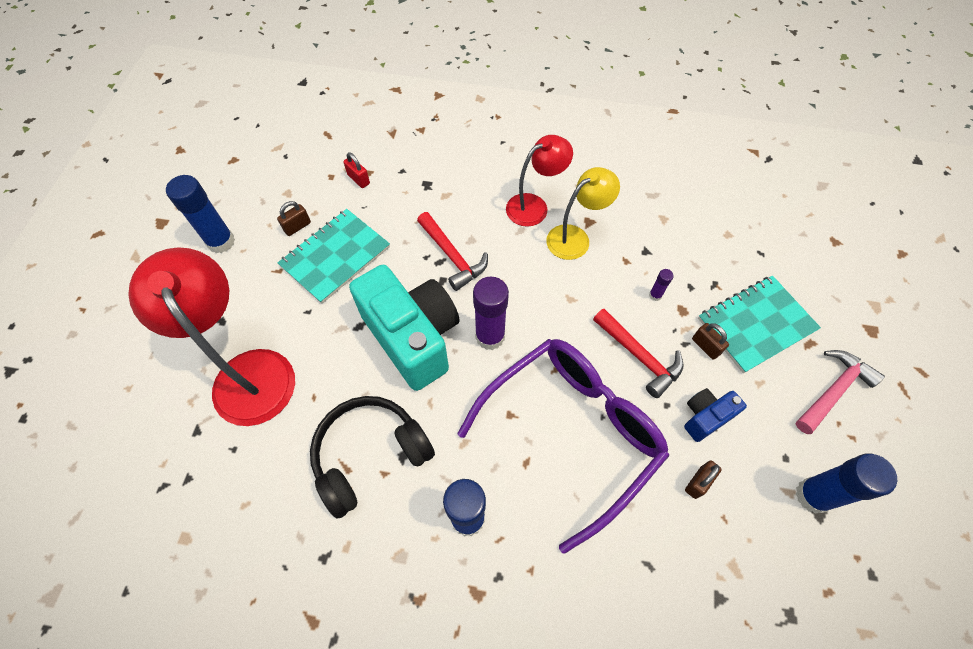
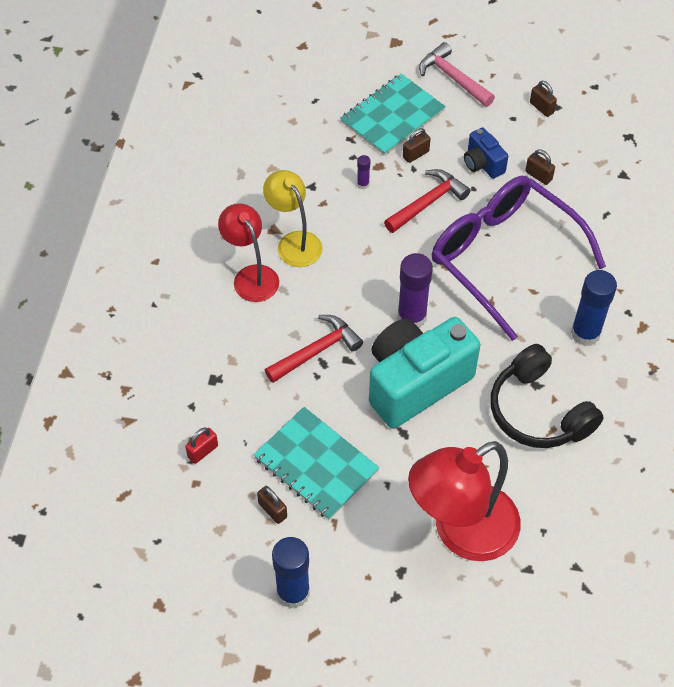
camera: 90 degrees left, 5 degrees down
turquoise notebook [698,276,821,373] -> turquoise notebook turned 75 degrees clockwise [340,74,446,156]
blue glue stick [796,453,897,514] -> brown padlock [530,81,557,117]

